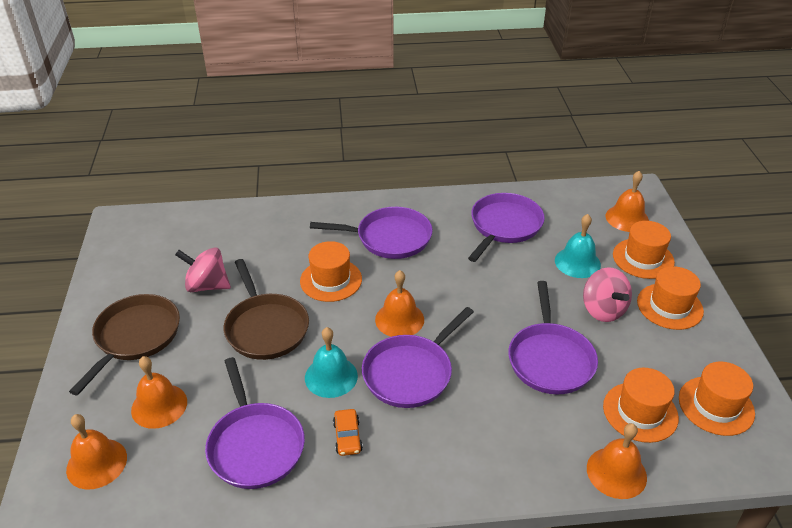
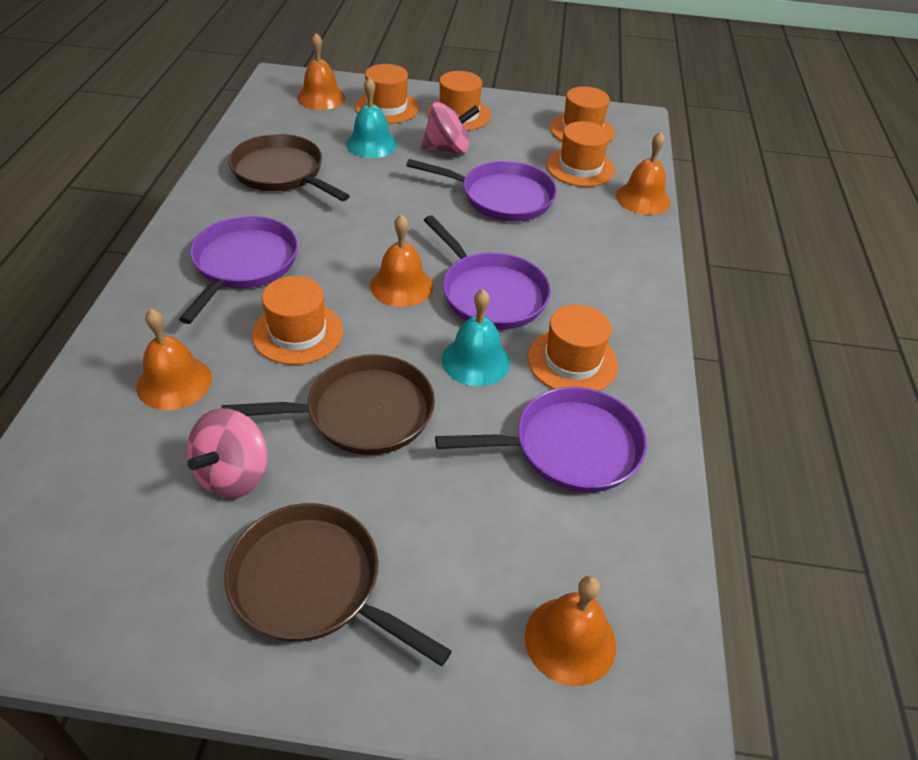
camera: 80 degrees left, 5 degrees up
orange bell [131,356,187,429] -> orange bell moved to [136,309,212,410]
orange car [333,409,363,456] -> orange hat [528,304,618,391]
purple pan [468,193,545,262] -> brown pan [229,134,350,201]

